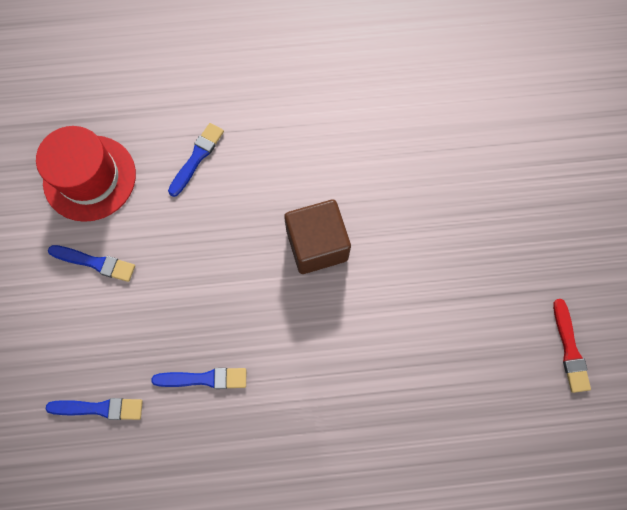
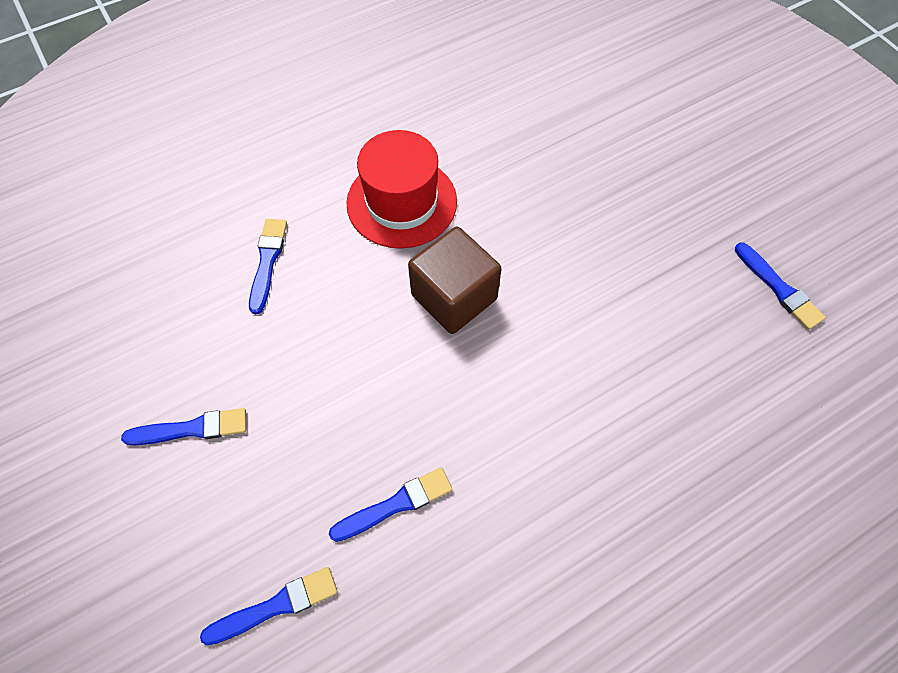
camera: 25 degrees left, 10 degrees down
red hat [36,126,136,222] -> red hat moved to [346,130,457,249]
red brush [553,299,591,393] -> blue brush [735,242,826,330]

